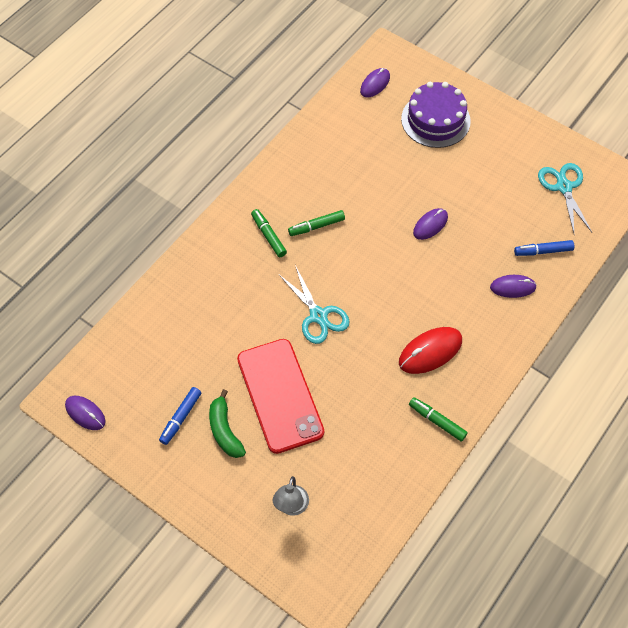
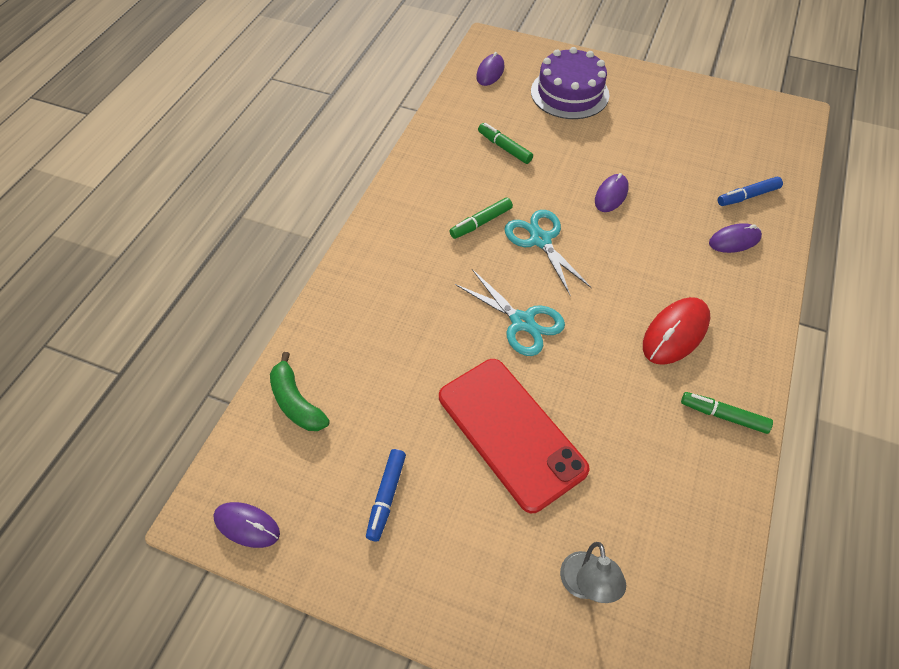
camera: 15 degrees left, 5 degrees down
green banana [209,389,246,458] -> green banana moved to [270,352,330,431]
green marker [251,209,287,257] -> green marker moved to [478,123,533,164]
turquoise scissors [538,163,592,233] -> turquoise scissors moved to [504,210,592,296]

